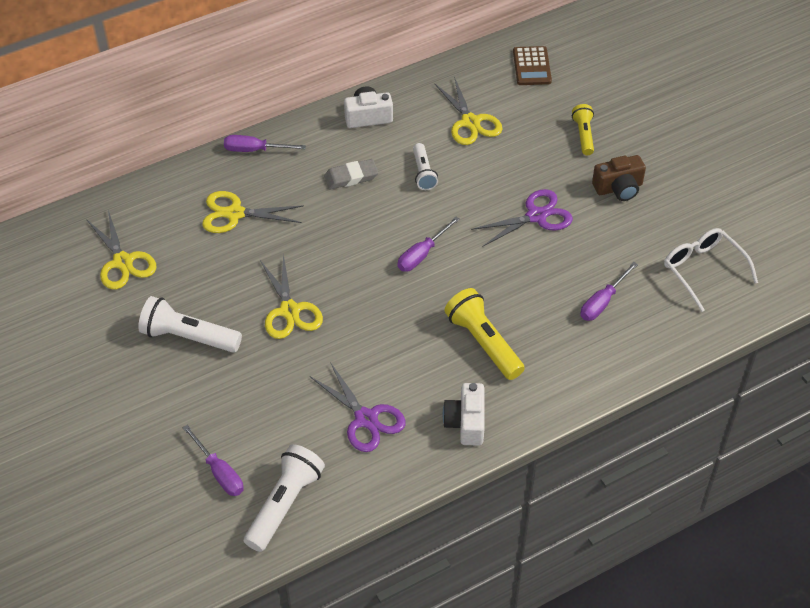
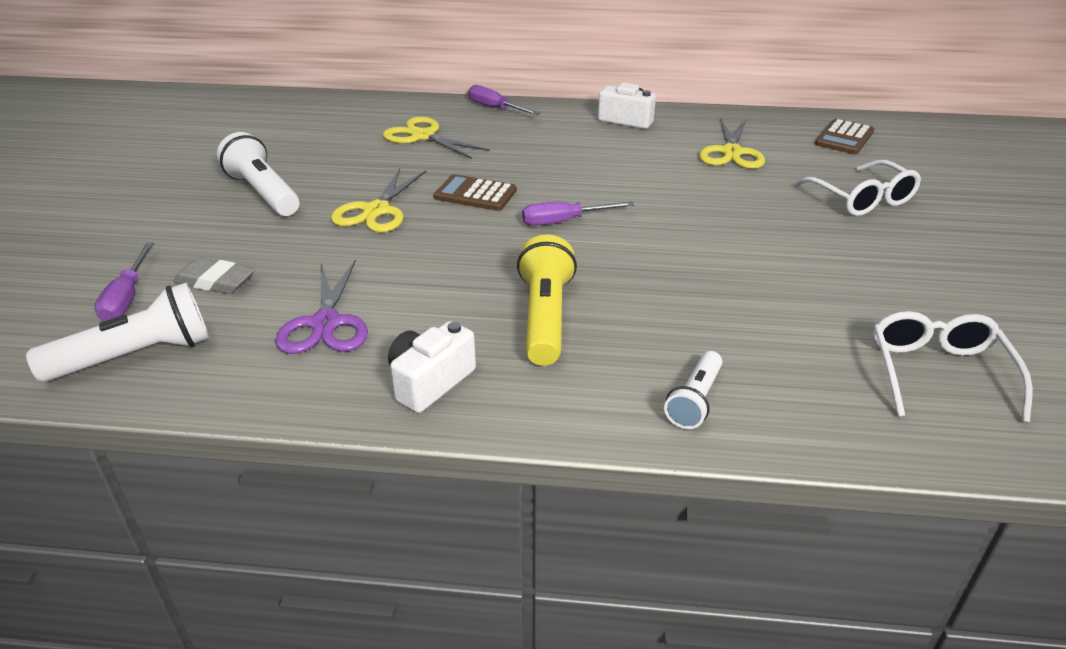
camera: 35 degrees right, 15 degrees down
yellow scissors [86,210,157,289] -> none
grey eraser [324,159,378,189] -> grey eraser moved to [173,257,255,294]
white flashlight [413,143,438,190] -> white flashlight moved to [664,351,722,429]
purple scissors [471,189,573,247] -> none
yellow flashlight [572,104,594,155] -> white glasses [793,160,921,216]
purple screwdriver [581,262,638,321] -> none
brown camera [592,155,646,201] -> none
none -> brown calculator [434,174,517,211]

